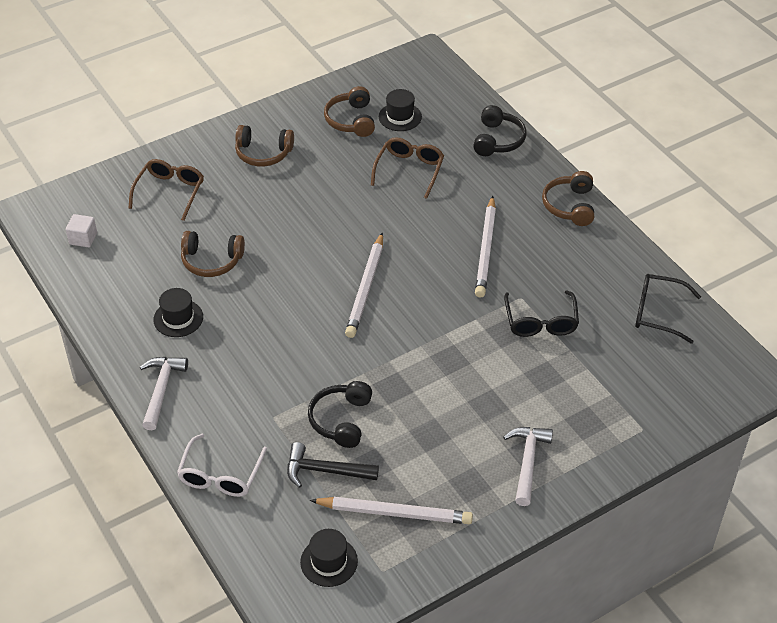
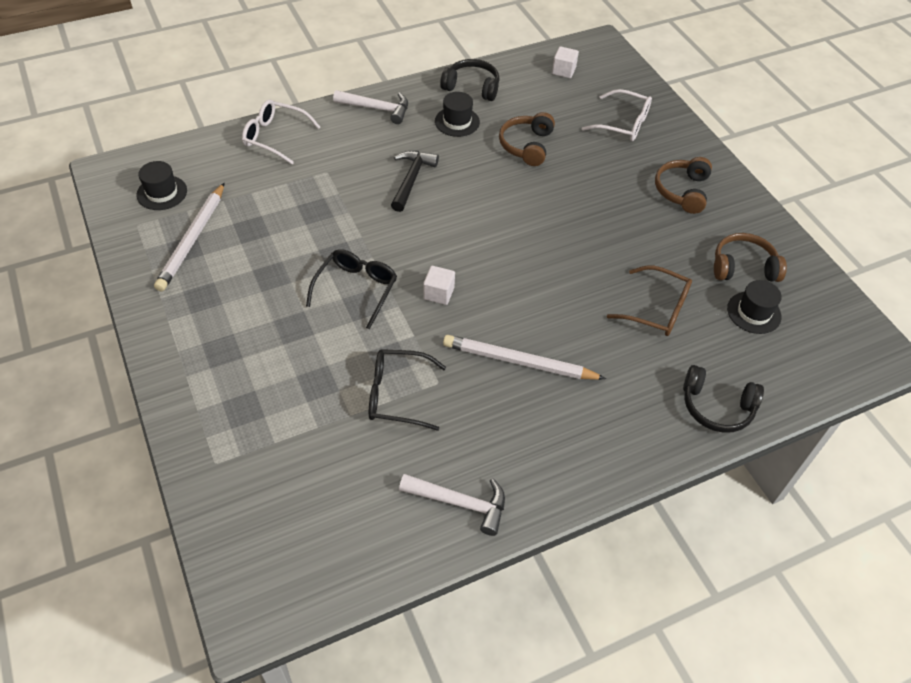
camera: 95 degrees right, 5 degrees up
brown glasses [128,159,204,221] -> white glasses [582,89,652,141]
black hammer [287,442,379,488] -> black hammer moved to [391,151,439,212]
black headphones [308,381,372,448] -> black headphones moved to [440,59,500,101]
white pencil [345,232,383,338] -> none
white hammer [503,427,553,506] -> white hammer moved to [399,474,505,536]
brown headphones [542,171,594,226] -> none
black glasses [635,274,701,344] -> black glasses moved to [306,249,397,329]
none -> white cube [423,266,455,305]

